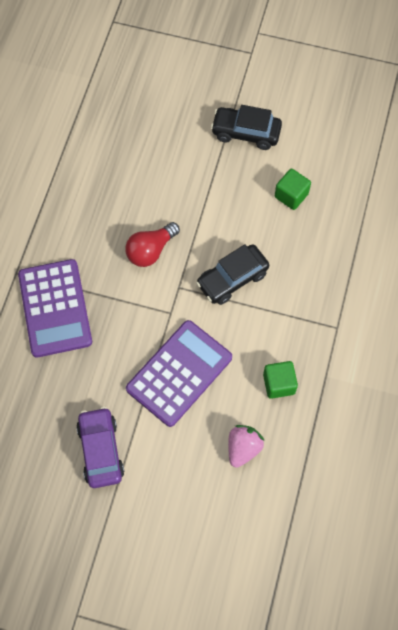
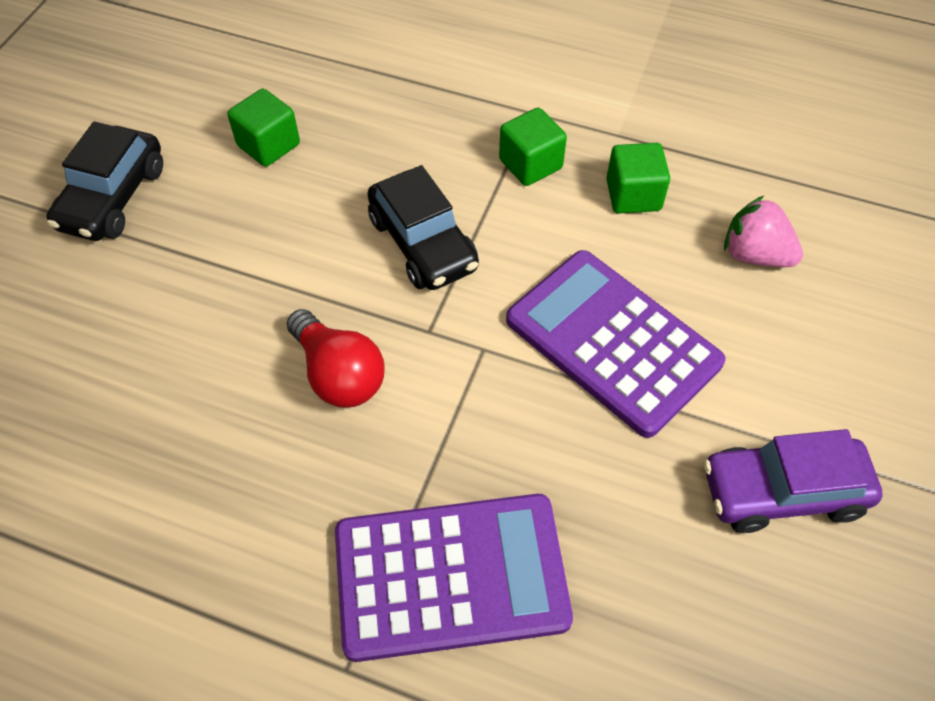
camera: 85 degrees left, 10 degrees down
none -> green cube [499,108,567,186]

